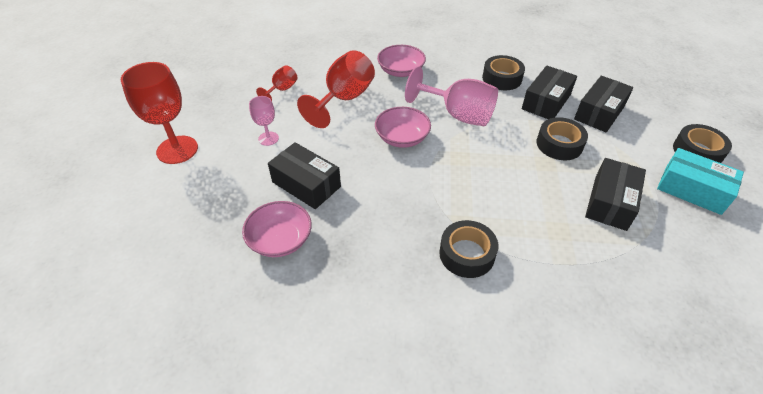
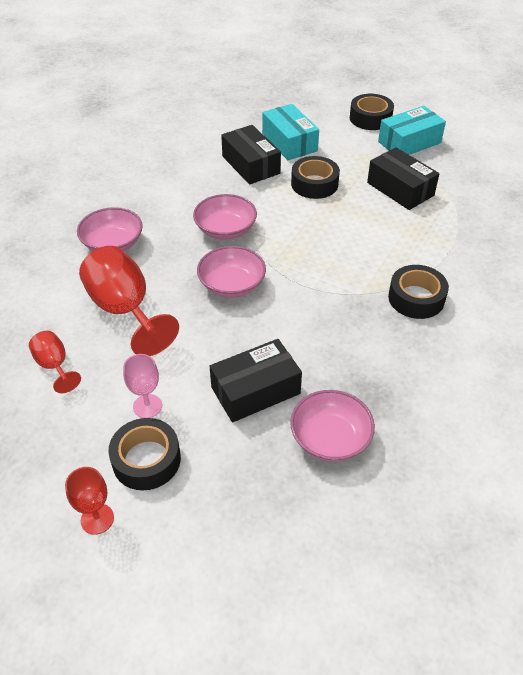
camera: 65 degrees left, 0 degrees up
red goblet [121,62,198,164] -> red goblet [65,467,114,535], size x0.52
pink goblet [405,66,498,126] -> pink bowl [193,194,257,240]
black tape [482,55,525,90] -> black tape moved to [108,418,181,490]
black box [574,76,633,132] -> turquoise box [262,104,319,160]

